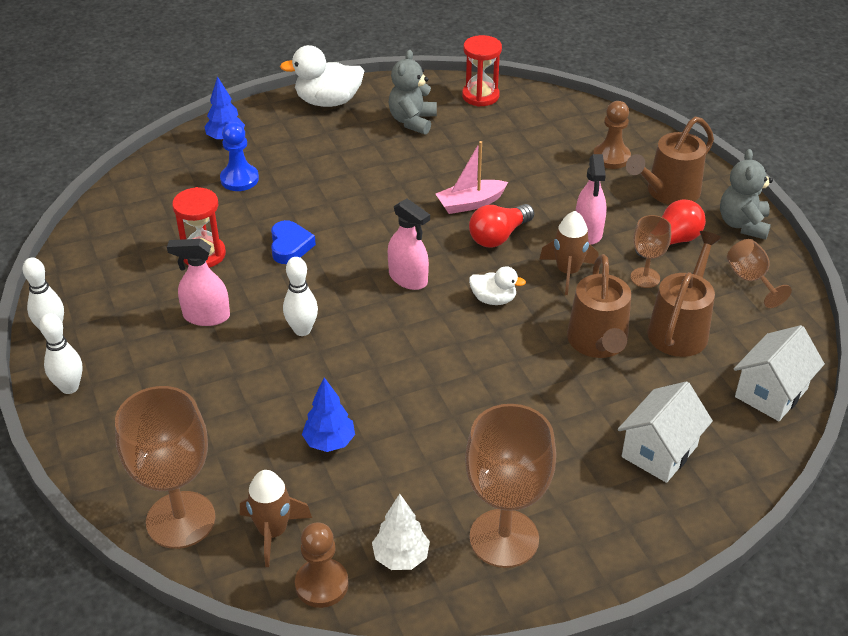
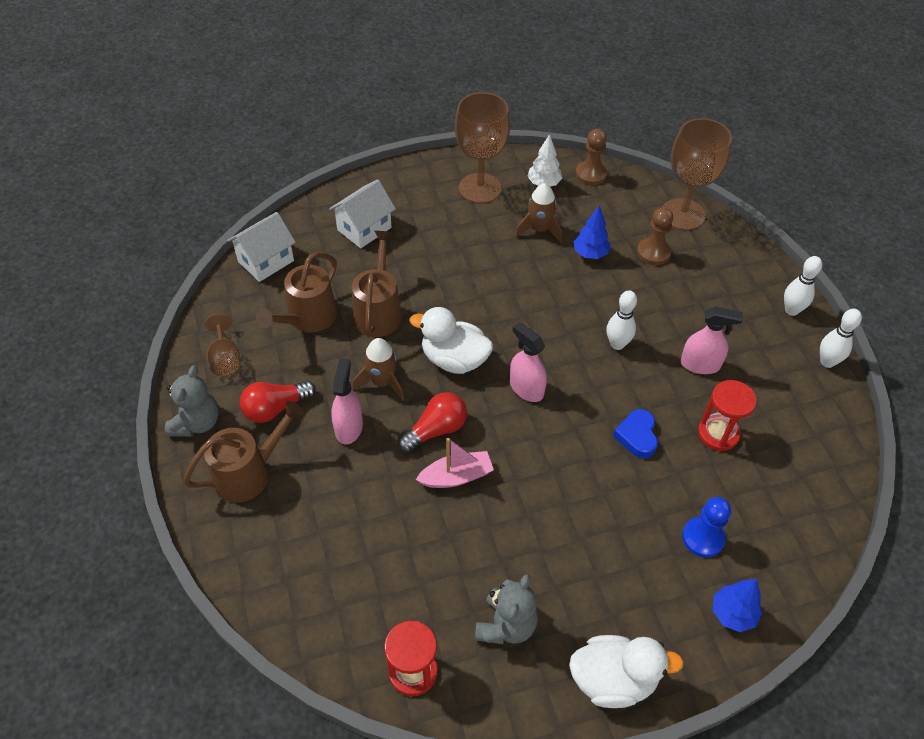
camera: 175 degrees left, 10 degrees up
brown rocket [240,470,312,567] -> brown rocket moved to [515,183,562,243]
white duck [469,266,526,305] -> white duck [409,307,493,374], size x1.75
brown pawn [593,101,631,169] -> brown pawn moved to [637,207,673,265]
brown goblet [630,215,671,288] -> none

